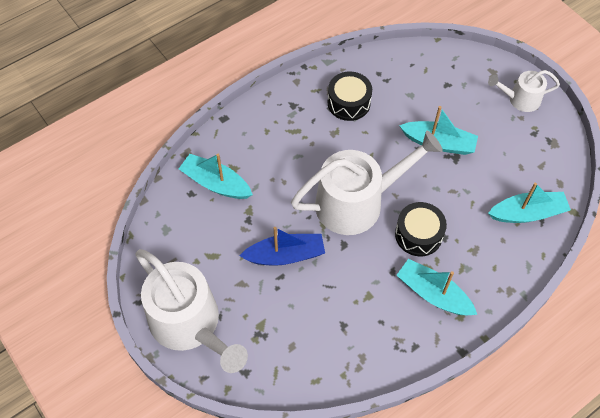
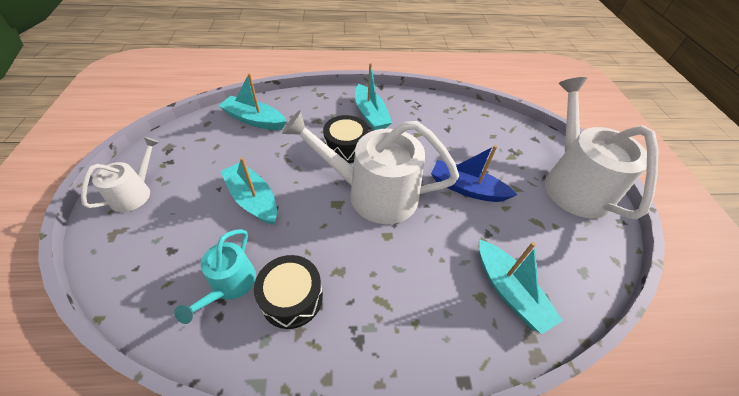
camera: 150 degrees left, 10 degrees down
white watering can [488,70,560,112] -> white watering can turned 90 degrees counterclockwise [81,137,159,212]
none -> turquoise watering can [174,229,256,324]

